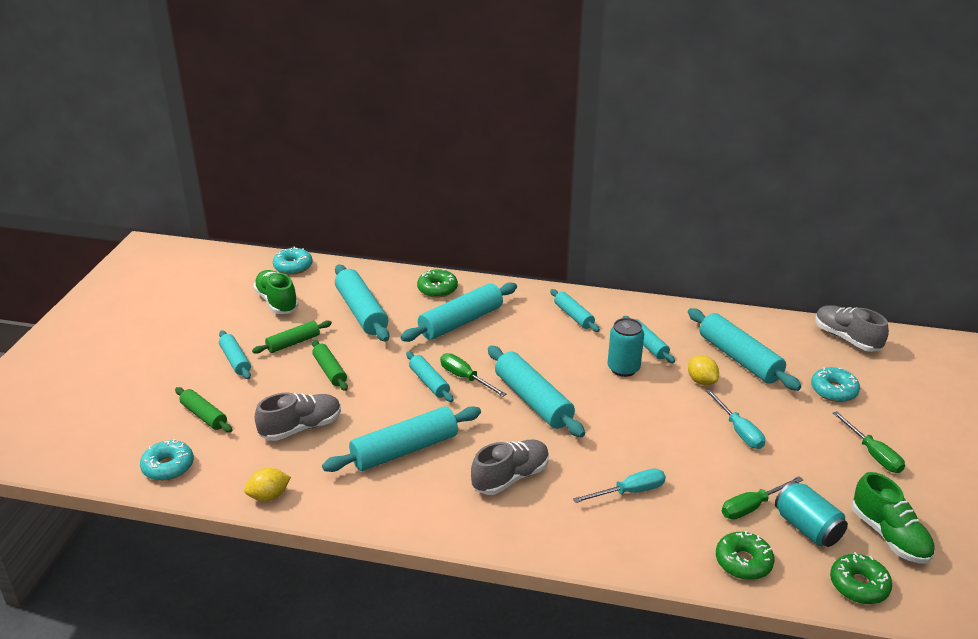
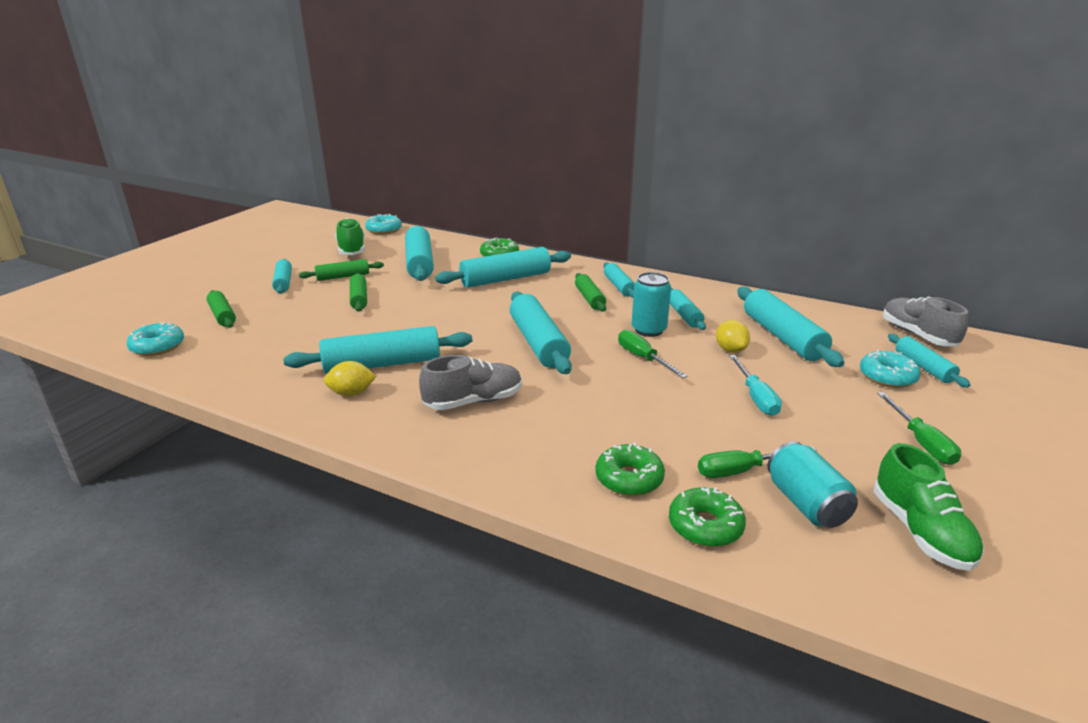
camera: 15 degrees right, 5 degrees down
yellow lemon [244,468,291,501] -> yellow lemon moved to [324,361,376,396]
grey shoe [255,393,341,441] -> none
turquoise rolling pin [406,351,453,402] -> turquoise rolling pin moved to [888,334,970,388]
green screwdriver [440,353,506,397] -> green screwdriver moved to [618,329,688,378]
turquoise screwdriver [573,469,666,503] -> none
green donut [830,552,892,604] -> green donut moved to [595,442,665,496]
none -> green rolling pin [575,273,606,312]

